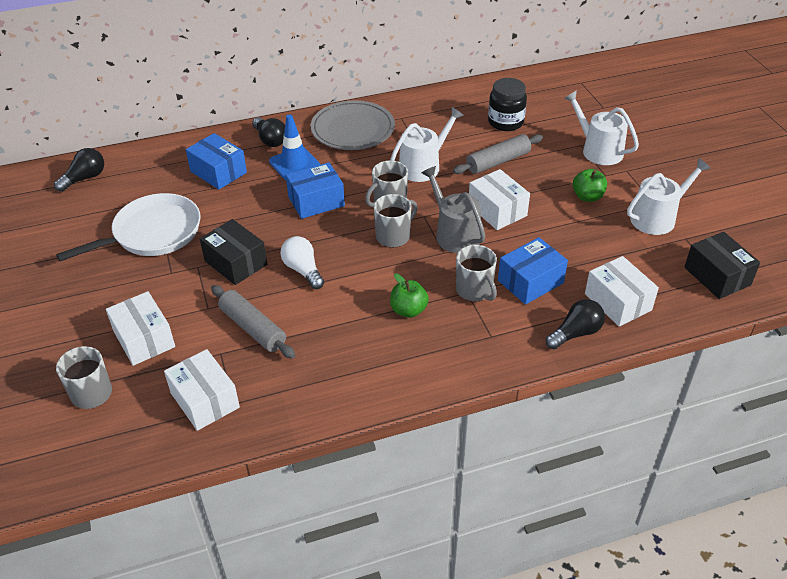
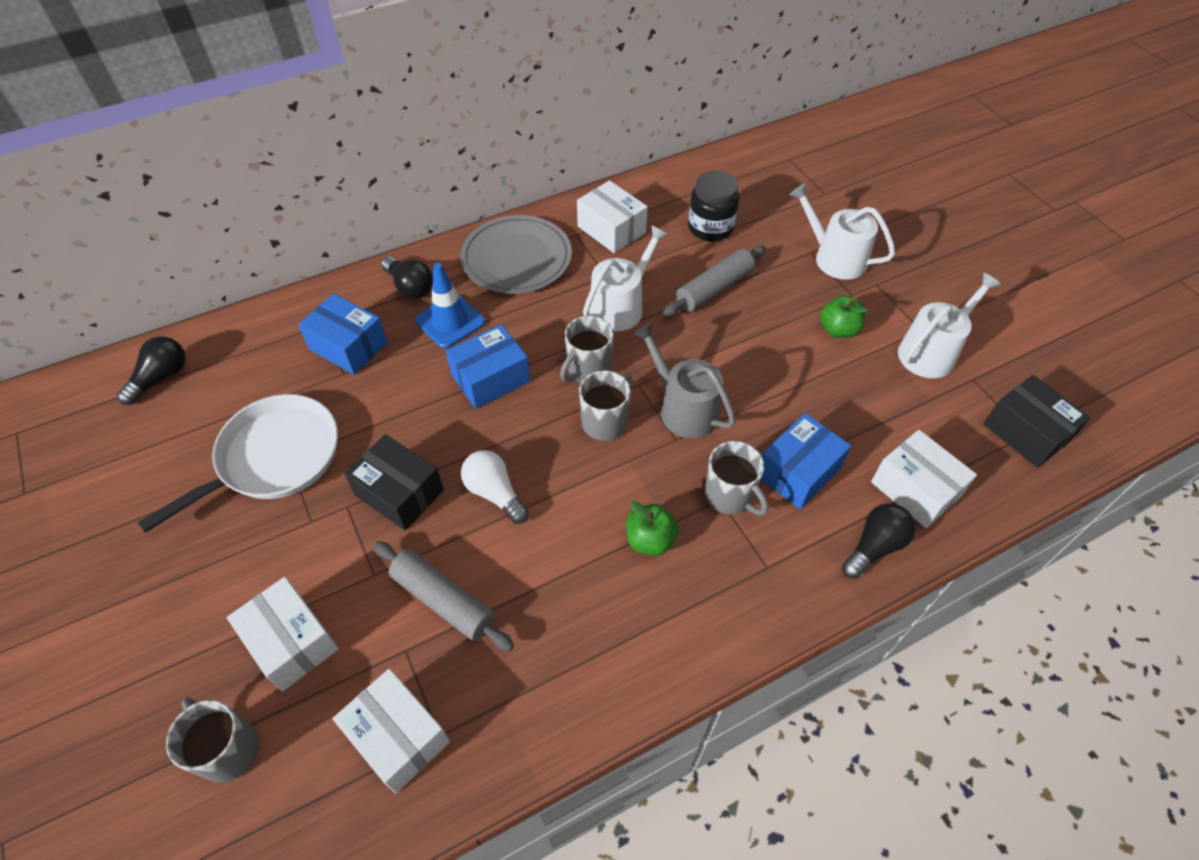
camera: 10 degrees left, 10 degrees up
white box [469,169,530,230] -> white box moved to [577,180,648,253]

